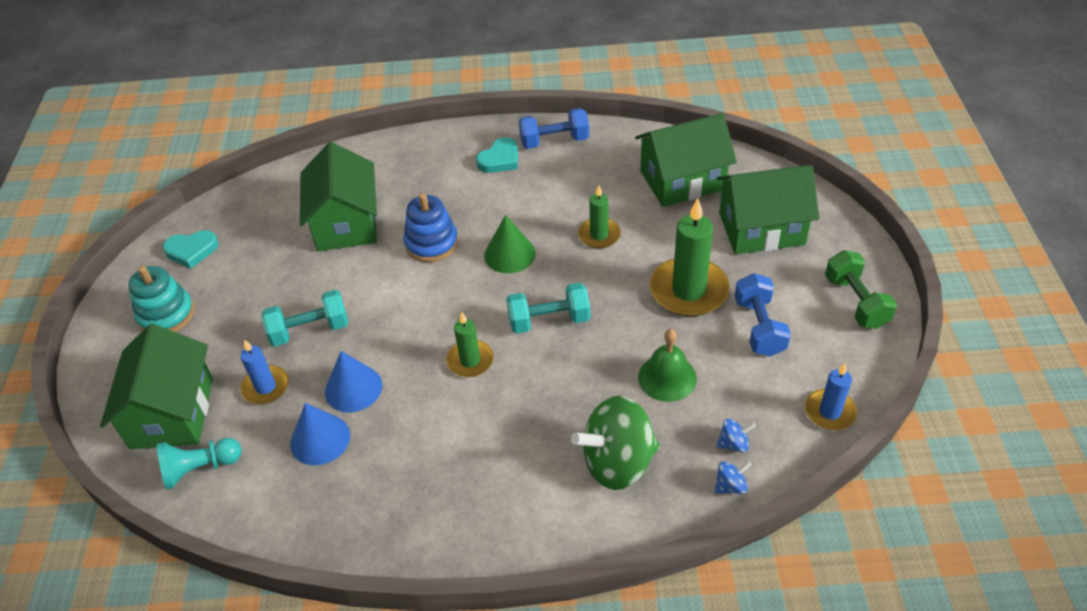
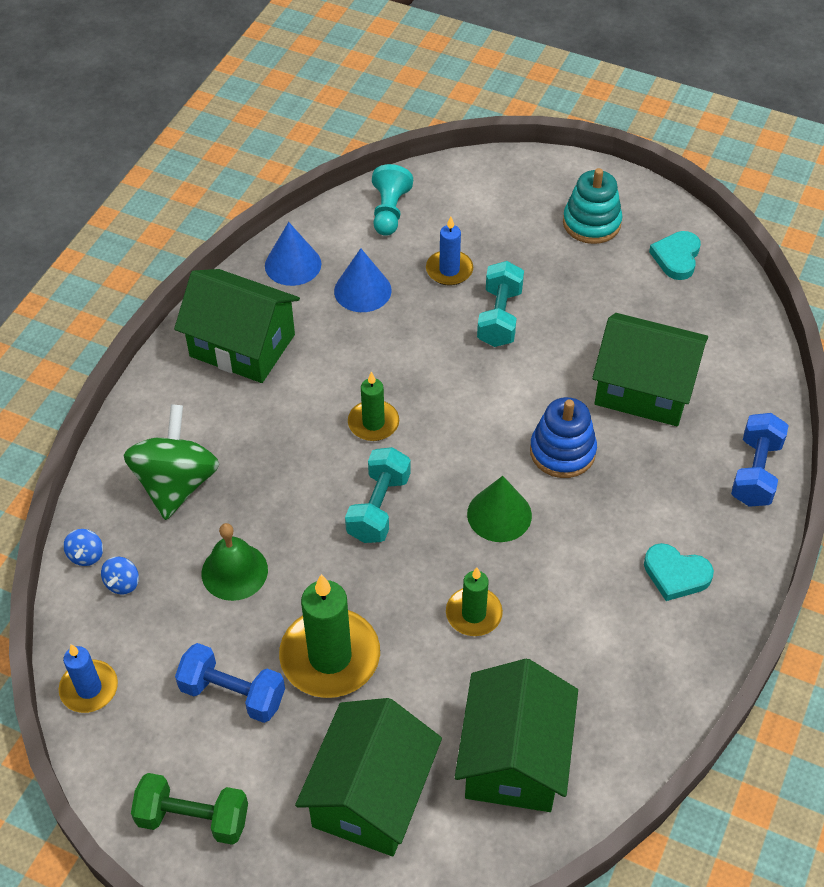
camera: 115 degrees right, 5 degrees up
green house [100,324,213,449] -> green house moved to [174,269,300,383]
blue cone [325,351,382,412] -> blue cone moved to [265,222,321,286]
turquoise heart [476,137,518,173] -> turquoise heart turned 45 degrees counterclockwise [644,543,714,601]
blue dumbbell [519,108,589,149] -> blue dumbbell moved to [731,413,789,507]

